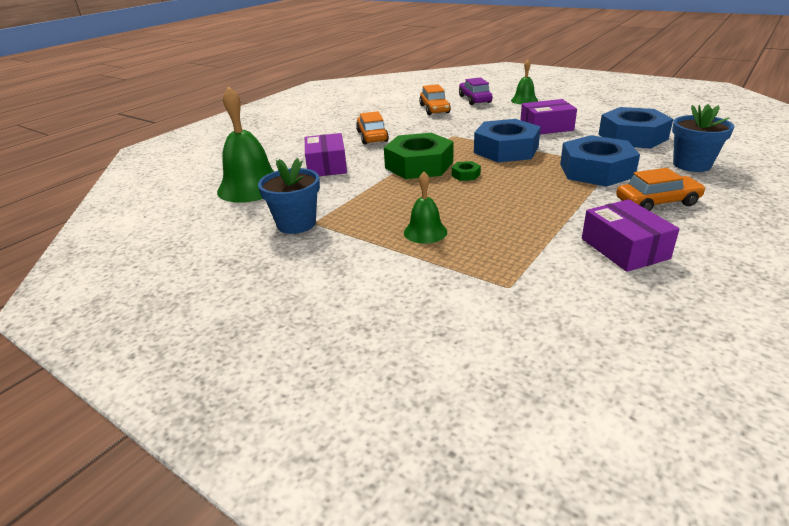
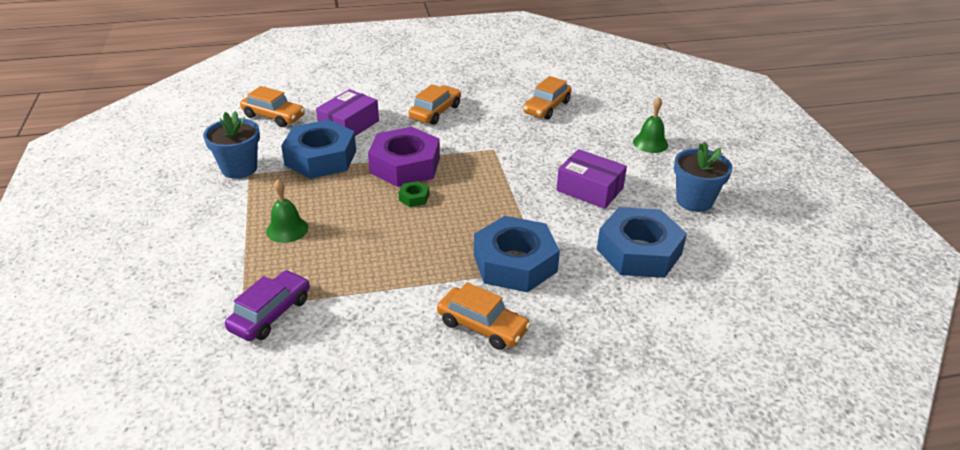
camera: 40 degrees right, 5 degrees up
green bell [217,86,274,203] -> orange car [240,86,305,127]
green nut [384,133,453,179] -> purple nut [368,127,440,187]
purple car [459,77,492,105] -> purple car moved to [225,270,310,341]
blue nut [474,119,541,162] -> blue nut moved to [281,120,356,179]
purple box [582,199,680,272] -> none
blue flower pot [672,104,734,172] -> blue flower pot moved to [674,142,732,212]

